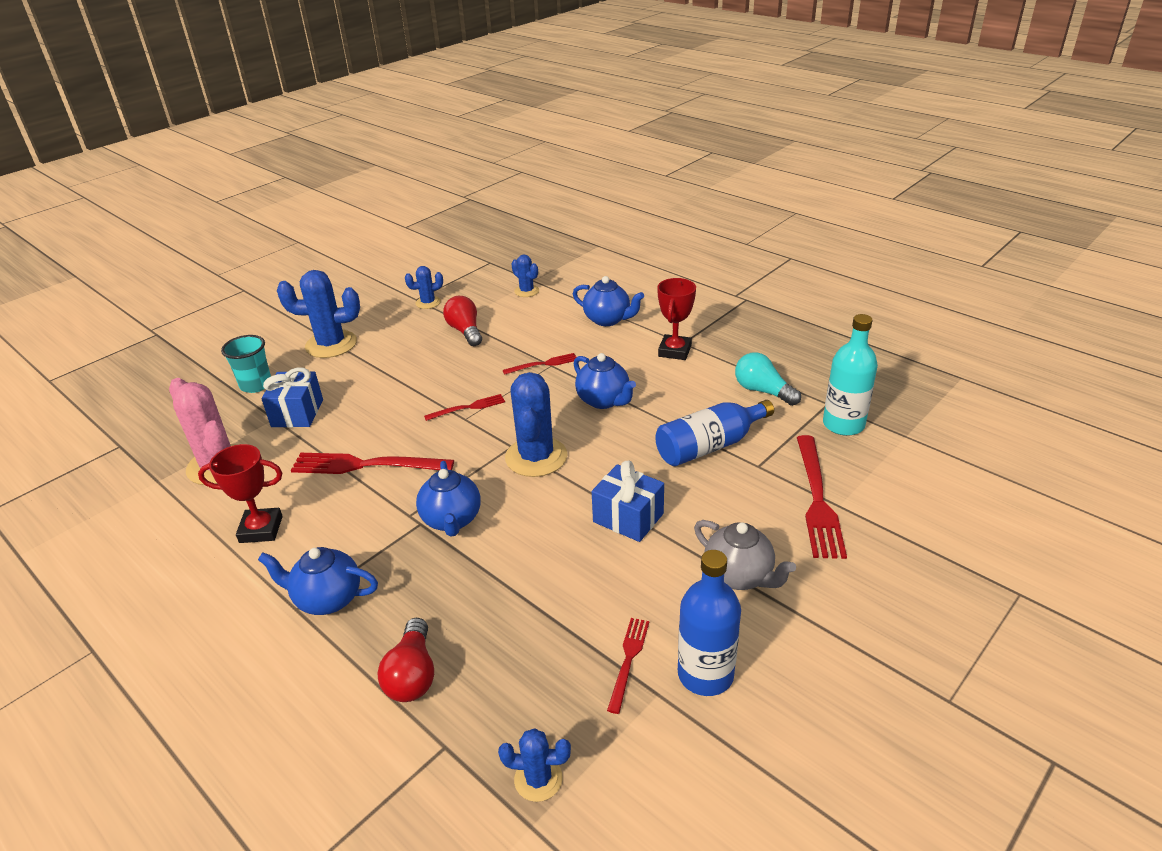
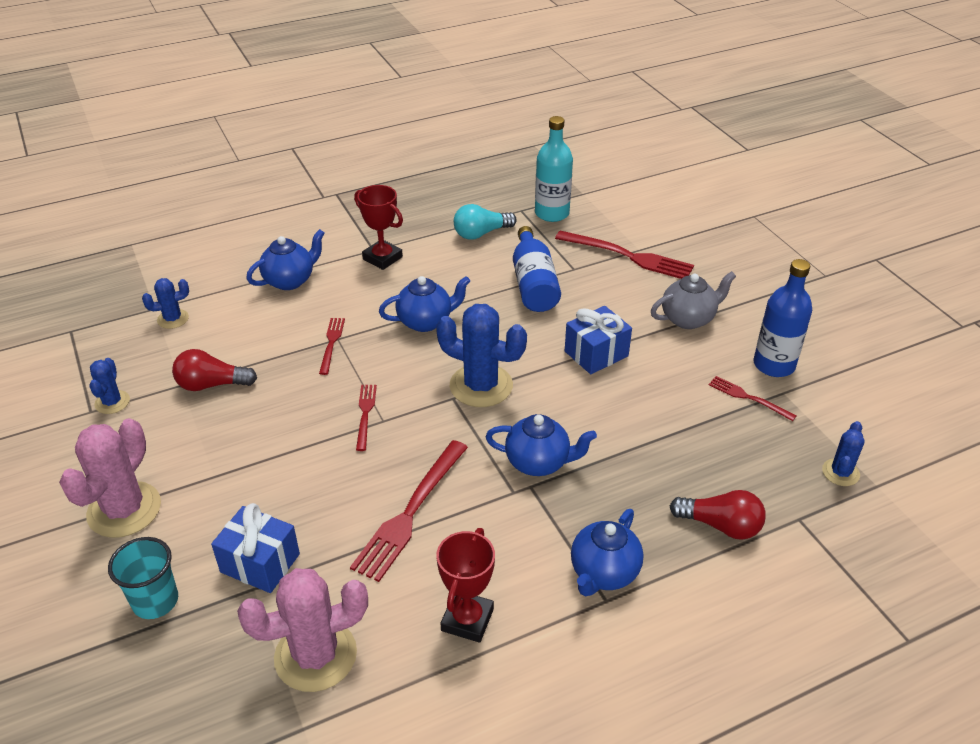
camera: 70 degrees left, 5 degrees up
blue cactus [277,270,360,358] -> pink cactus [59,418,161,538]

